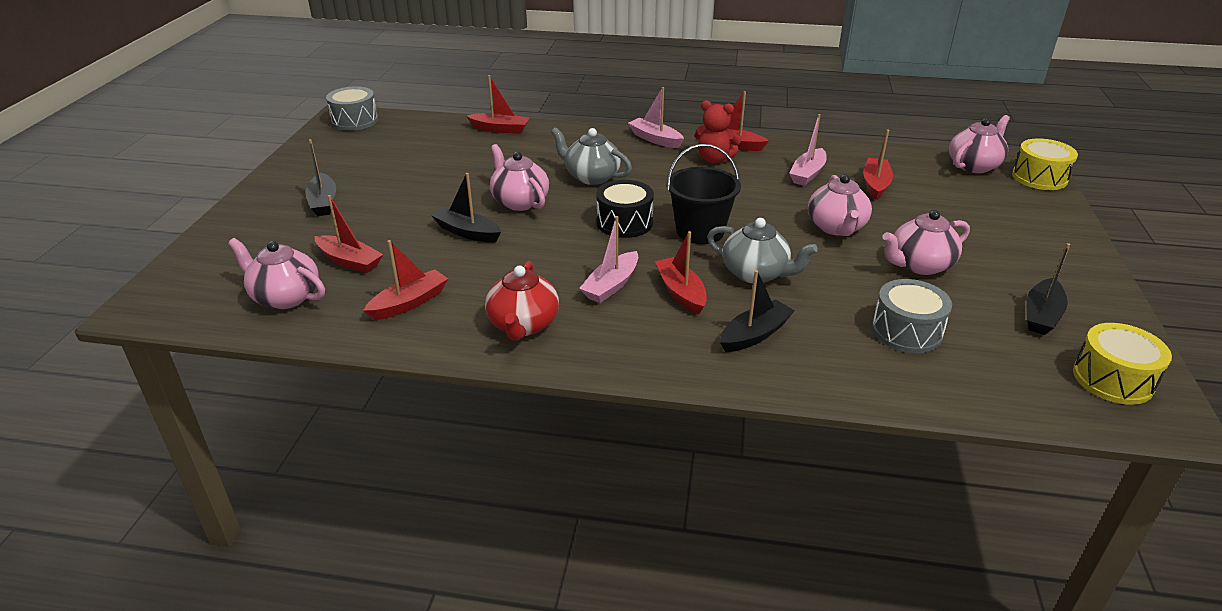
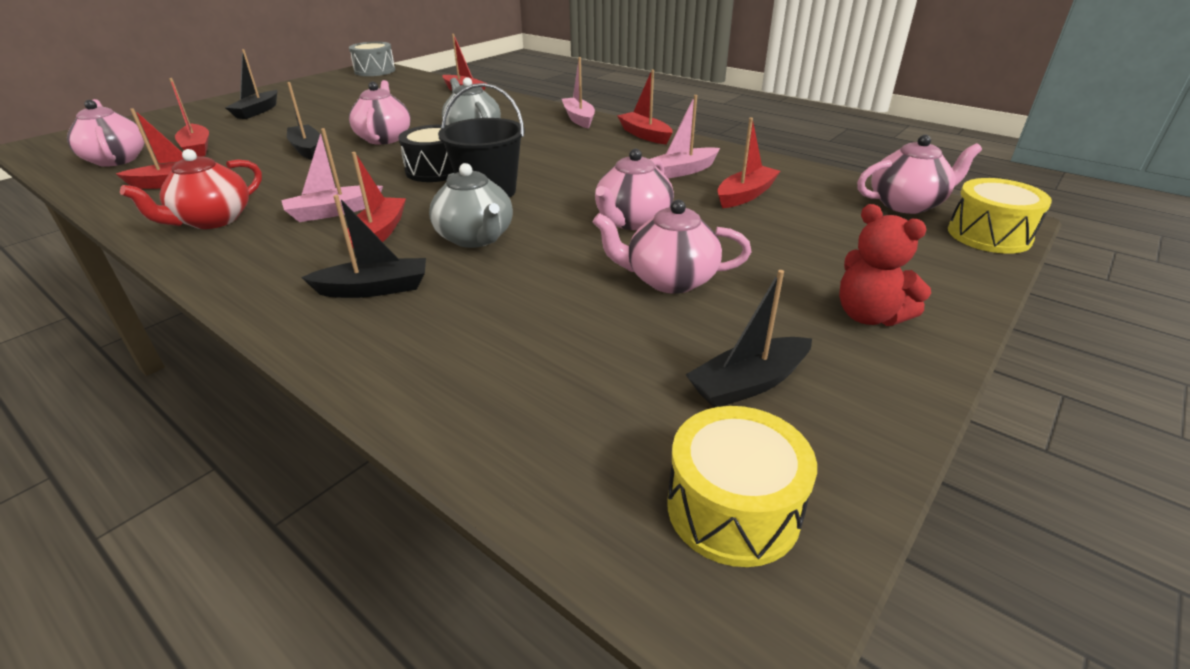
camera: 30 degrees right, 0 degrees up
red teddy bear [694,100,741,164] -> red teddy bear moved to [839,204,931,326]
grey drum [872,279,952,353] -> none

